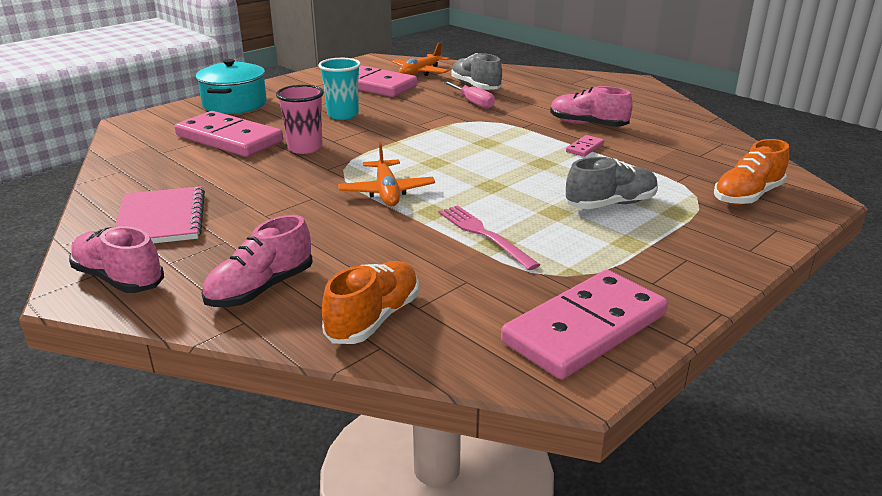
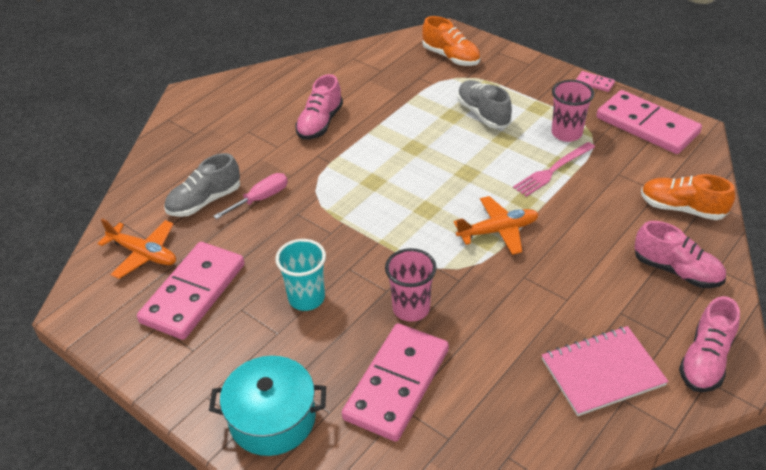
camera: 95 degrees left, 15 degrees up
pink domino [566,135,604,157] -> pink domino moved to [576,71,615,92]
none -> pink cup [552,80,594,142]

